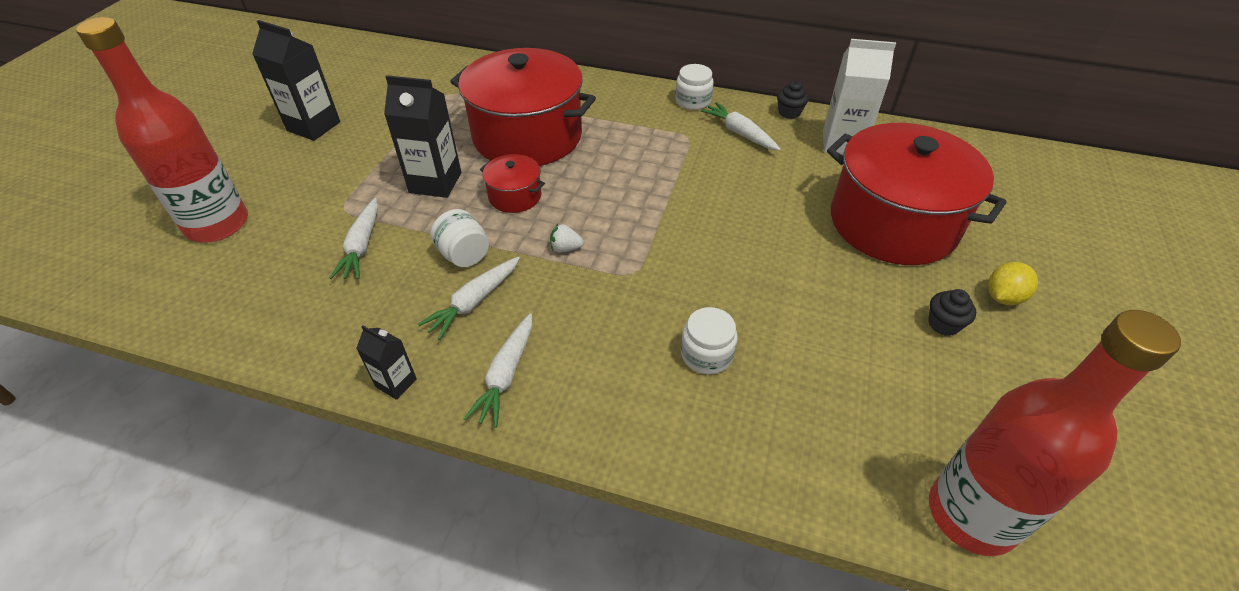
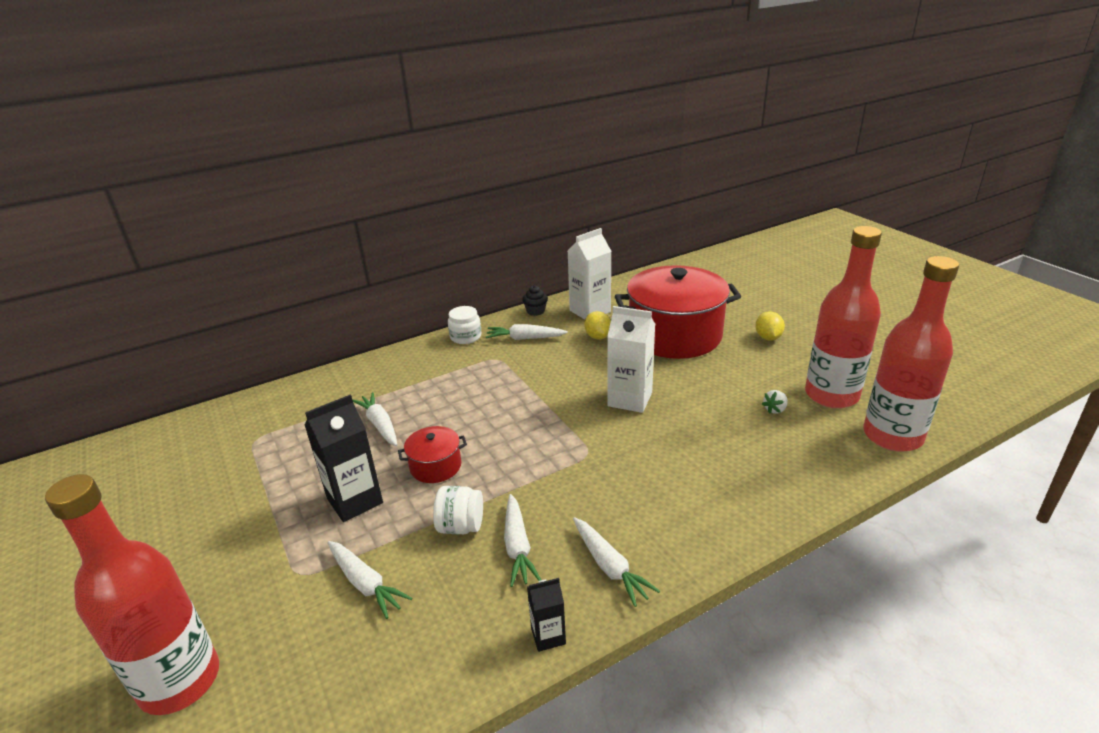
camera: 45 degrees left, 15 degrees down
black carton [252,20,340,141] -> none
red pot [450,48,596,166] -> white carrot [353,392,397,446]
white strawberry [550,224,584,253] -> white strawberry moved to [762,390,788,414]
white jar [681,307,738,374] -> none
black cupcake [929,289,976,336] -> none
none -> yellow lemon [584,311,611,340]
none -> white carton [607,306,655,413]
none -> red bottle [805,226,882,408]

